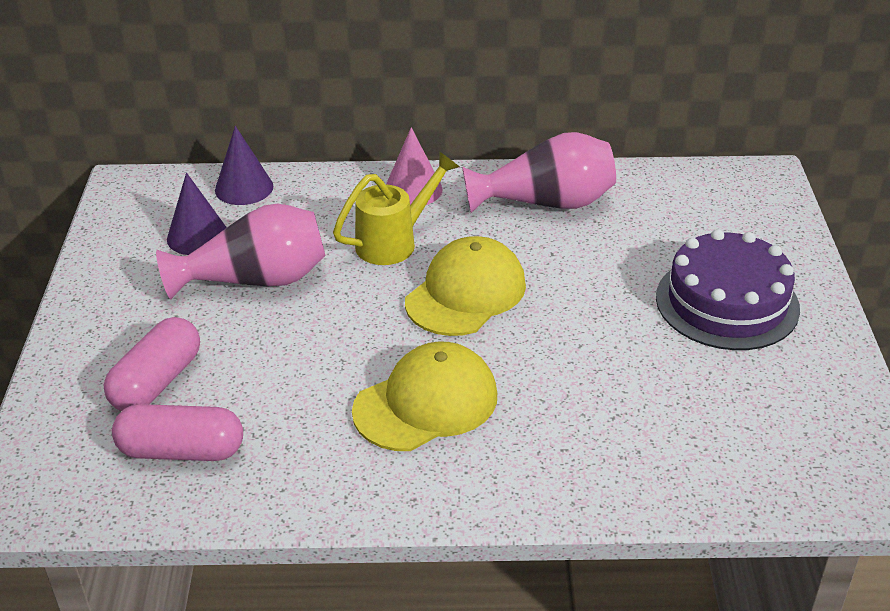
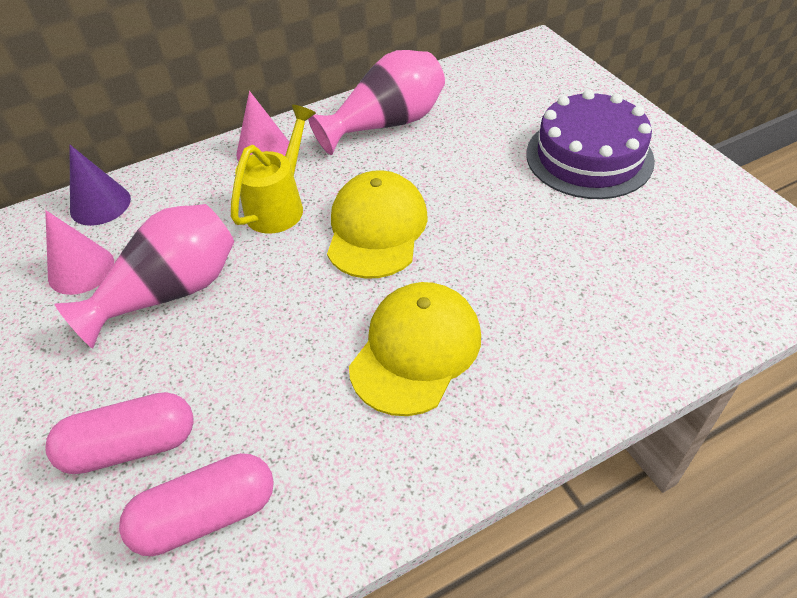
camera: 25 degrees left, 10 degrees up
pink capsule [104,317,200,411] -> pink capsule turned 75 degrees clockwise [45,392,194,474]
purple cone [167,173,227,255] -> pink cone [45,210,114,295]

